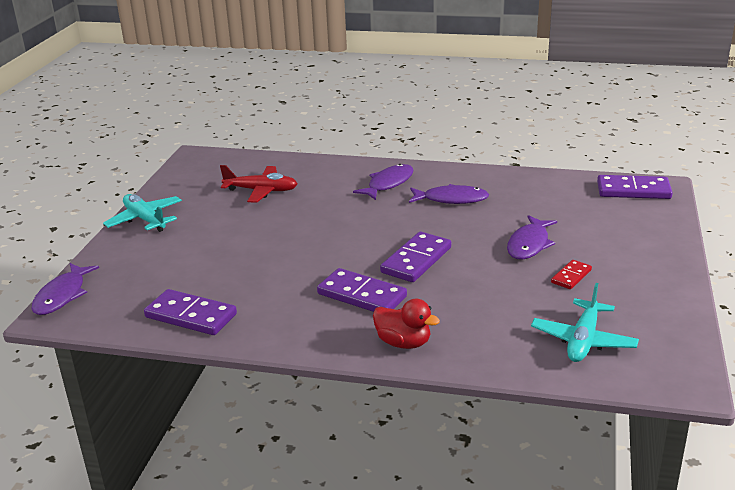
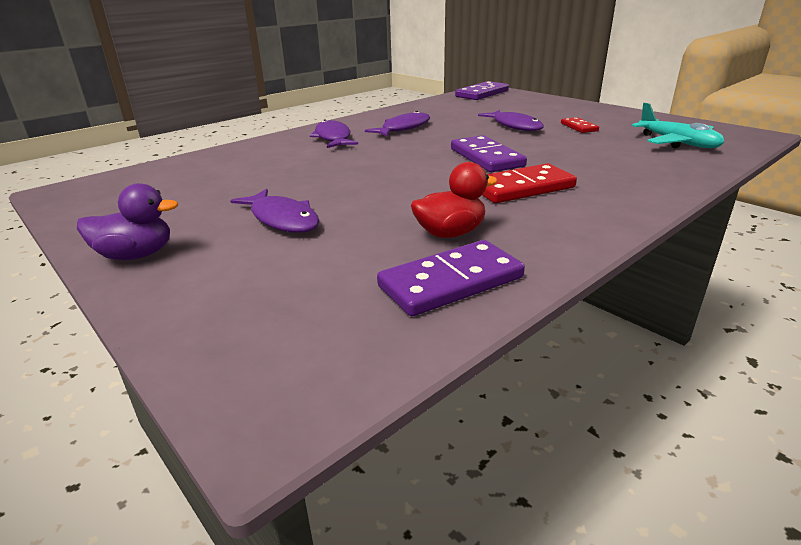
camera: 55 degrees left, 0 degrees up
purple fish [31,263,99,315] -> purple fish moved to [230,189,319,233]
turquoise plane [103,194,182,232] -> purple duck [77,183,178,260]
red plane [220,165,297,203] -> none
purple domino [317,268,407,312] -> red domino [482,163,577,203]
red duck [373,299,440,349] -> red duck moved to [411,162,498,238]

